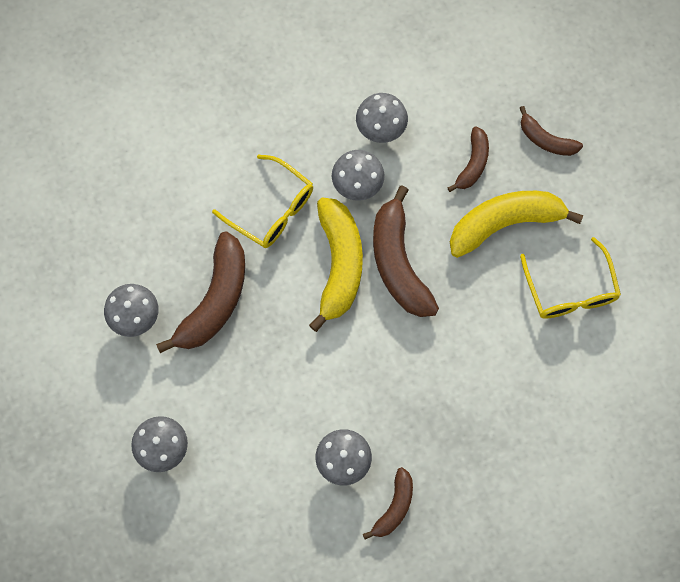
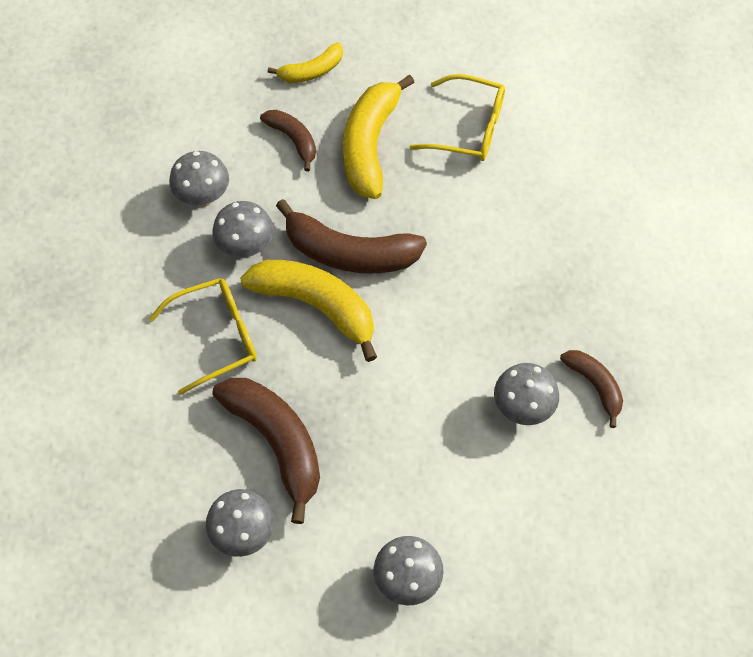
camera: 60 degrees left, 10 degrees down
brown banana [520,106,583,156] -> yellow banana [268,43,343,83]

